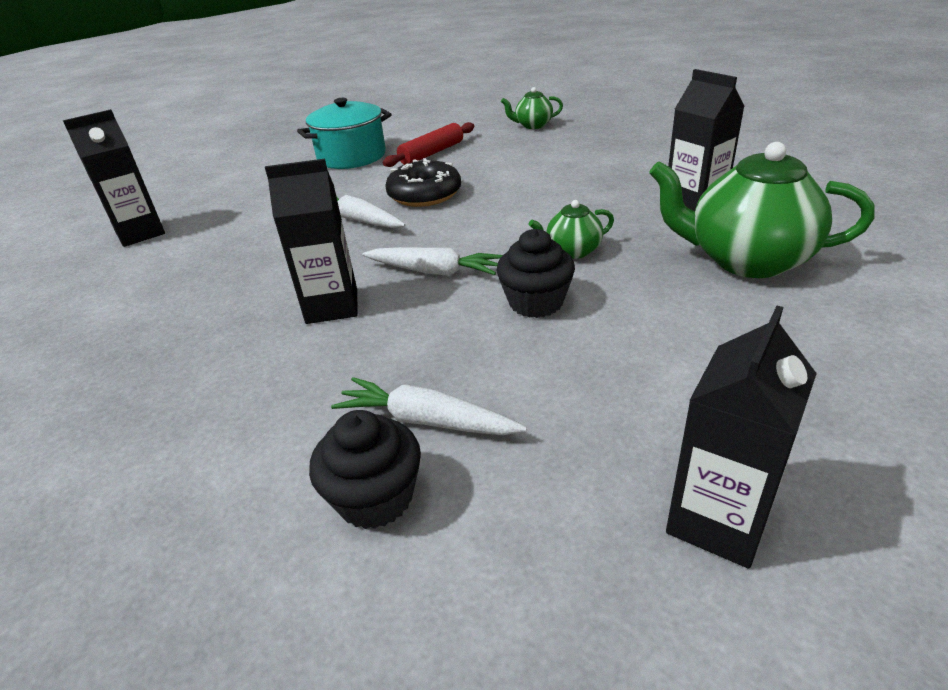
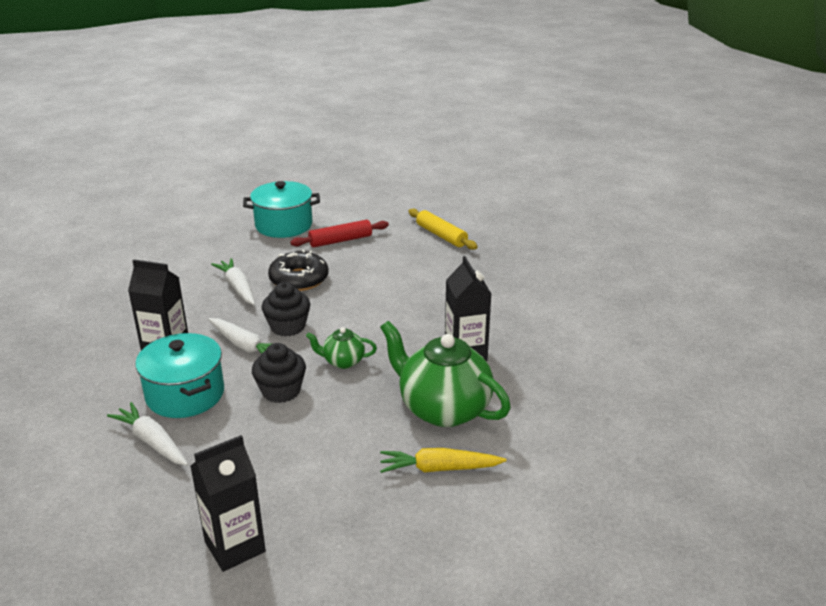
camera: 20 degrees right, 5 degrees down
black carton [63,109,165,247] -> none
black cupcake [309,410,421,529] -> black cupcake moved to [262,282,310,337]
green teapot [501,87,563,129] -> yellow rolling pin [408,209,478,250]
none -> turquoise pot [135,333,224,418]
none -> yellow carrot [380,448,507,473]

